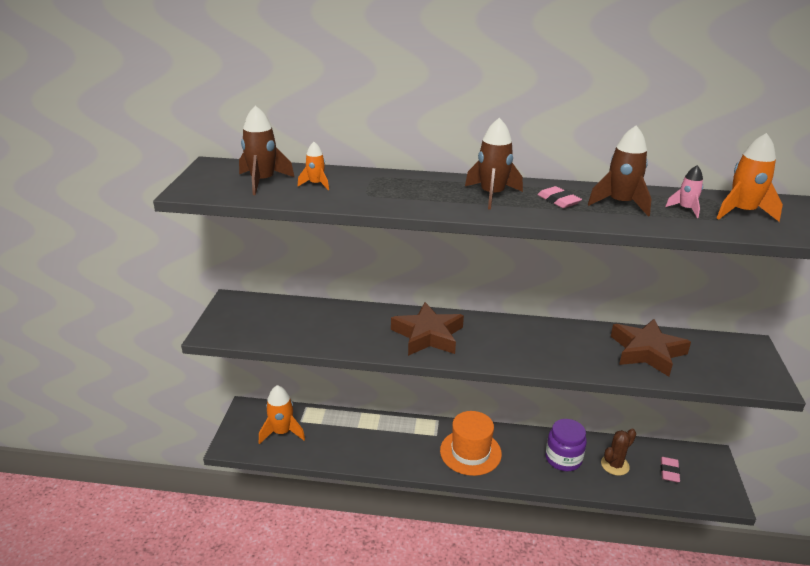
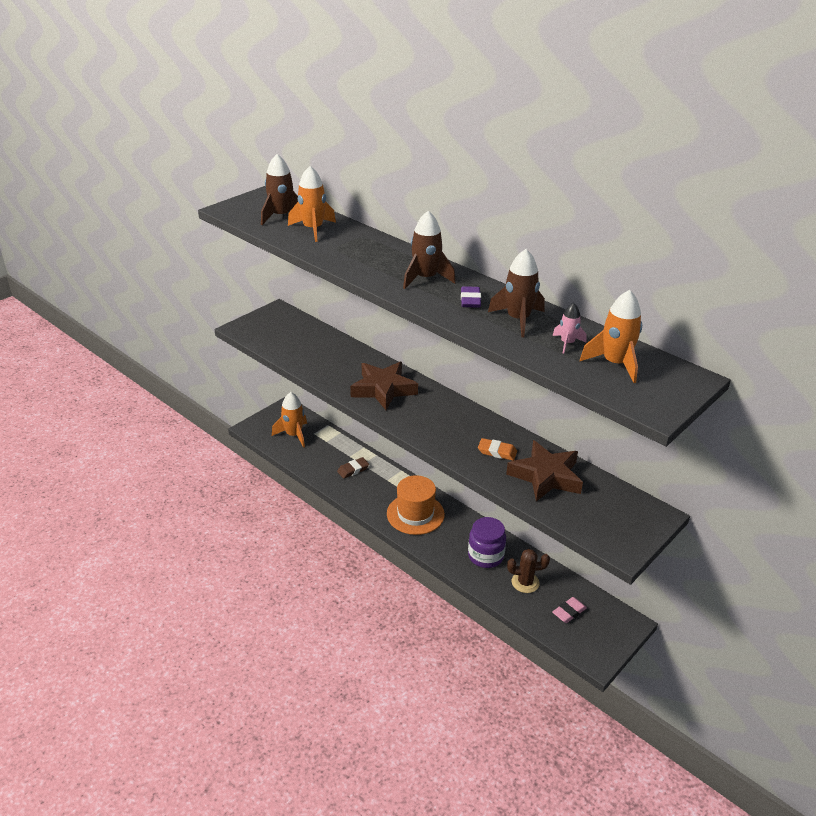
camera: 35 degrees right, 5 degrees up
orange rocket [298,142,329,190] -> orange rocket [288,166,336,242], size x1.74
pink eraser [537,186,582,208] -> purple eraser [461,286,481,308]
none -> brown eraser [337,457,369,479]
none -> orange eraser [478,438,517,461]

